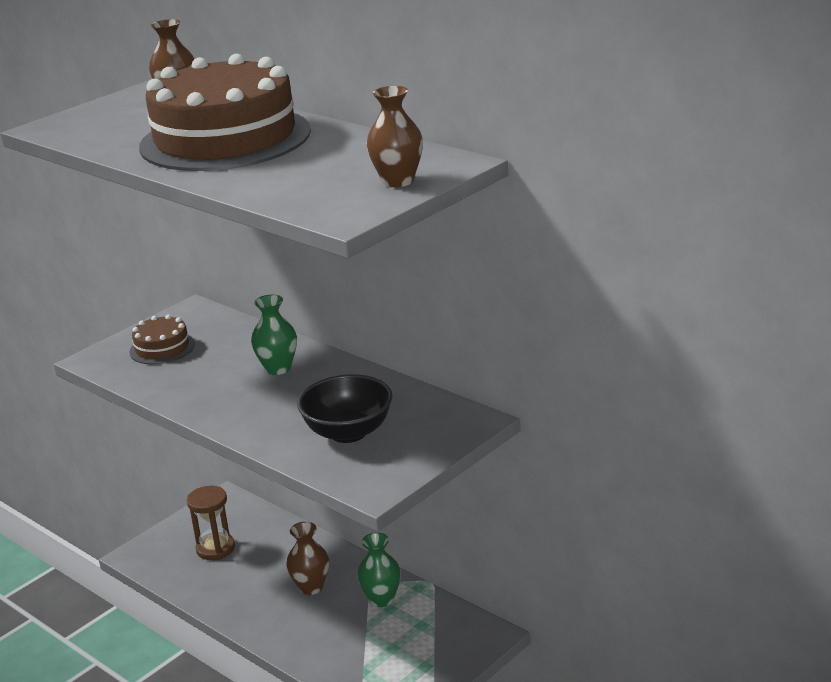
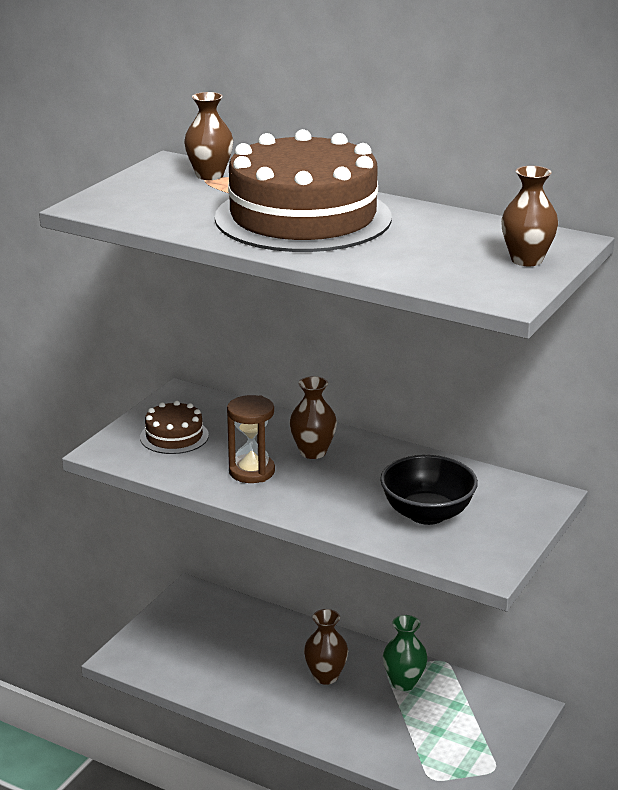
camera: 15 degrees left, 0 degrees up
brown hourglass [187,486,235,560] -> brown hourglass moved to [227,395,275,483]
green vase [251,295,297,375] -> brown vase [290,376,337,459]

